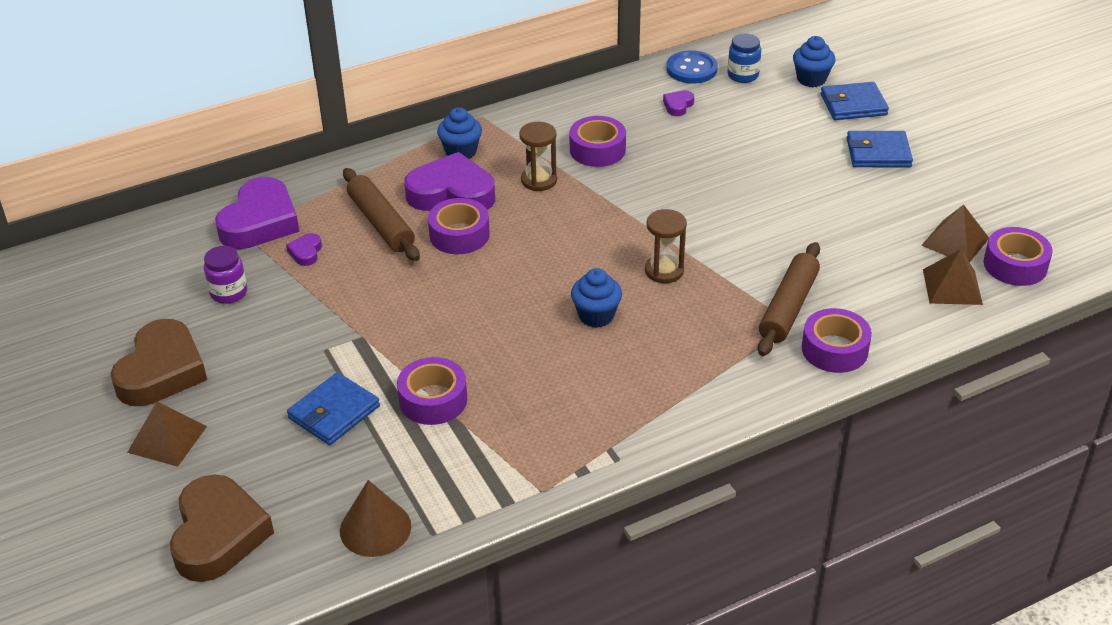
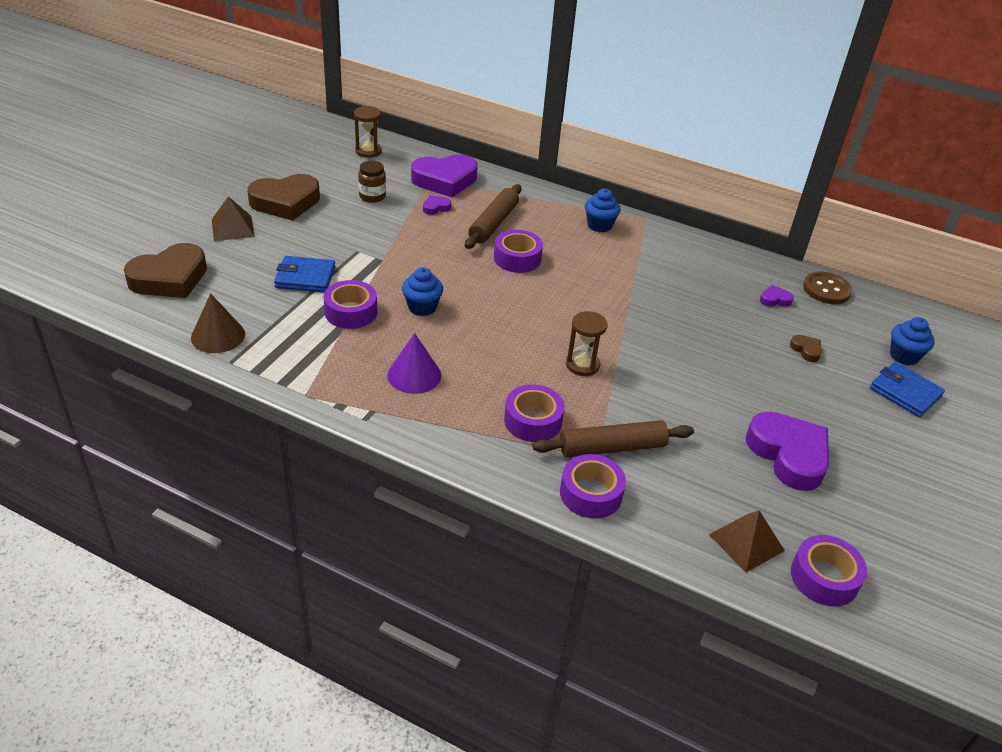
camera: 50 degrees right, 0 degrees up
purple jar [204,246,247,304] -> brown jar [358,161,386,203]
purple heart [404,152,495,211] -> purple heart moved to [746,412,829,491]
brown hourglass [519,122,557,191] -> brown hourglass moved to [354,106,382,158]
purple tape [569,116,626,167] -> purple tape moved to [504,385,565,442]
blue cupcake [571,268,622,328] -> blue cupcake moved to [402,267,443,316]
blue button [667,50,718,84] -> brown button [803,272,852,304]
blue jar [727,34,761,83] -> none
blue wallet [847,131,913,167] -> none
brown pyramid [921,205,989,263] -> none
none -> purple cone [387,333,441,394]
none -> brown heart [790,335,822,362]

